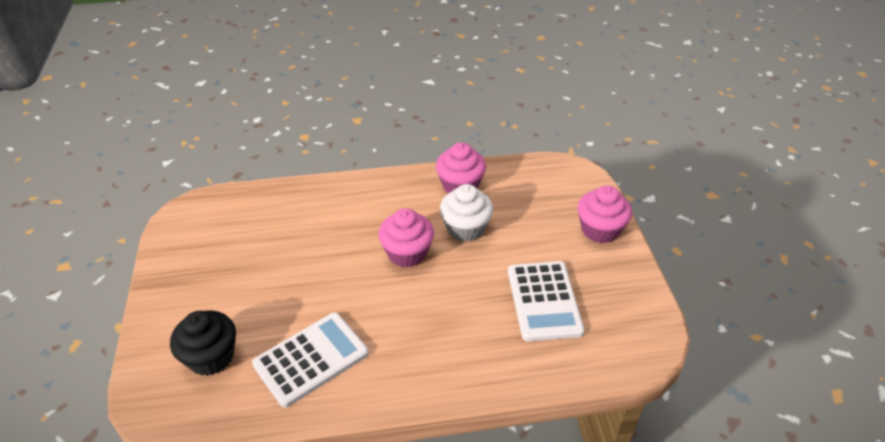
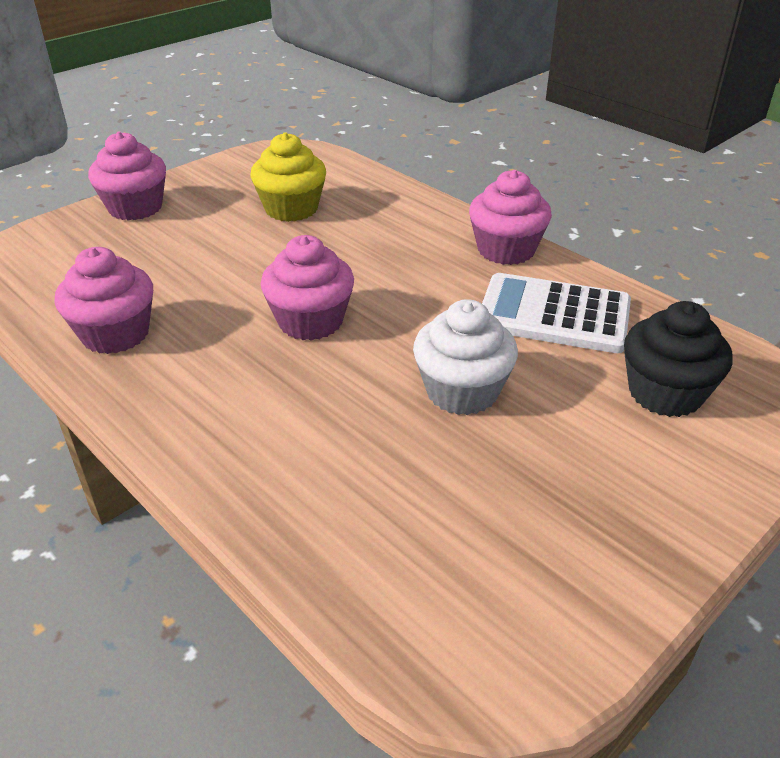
camera: 125 degrees left, 5 degrees down
white cupcake [440,184,493,242] -> white cupcake moved to [413,299,518,415]
white calculator [508,261,585,342] -> yellow cupcake [250,132,326,222]
none -> pink cupcake [469,170,552,265]

